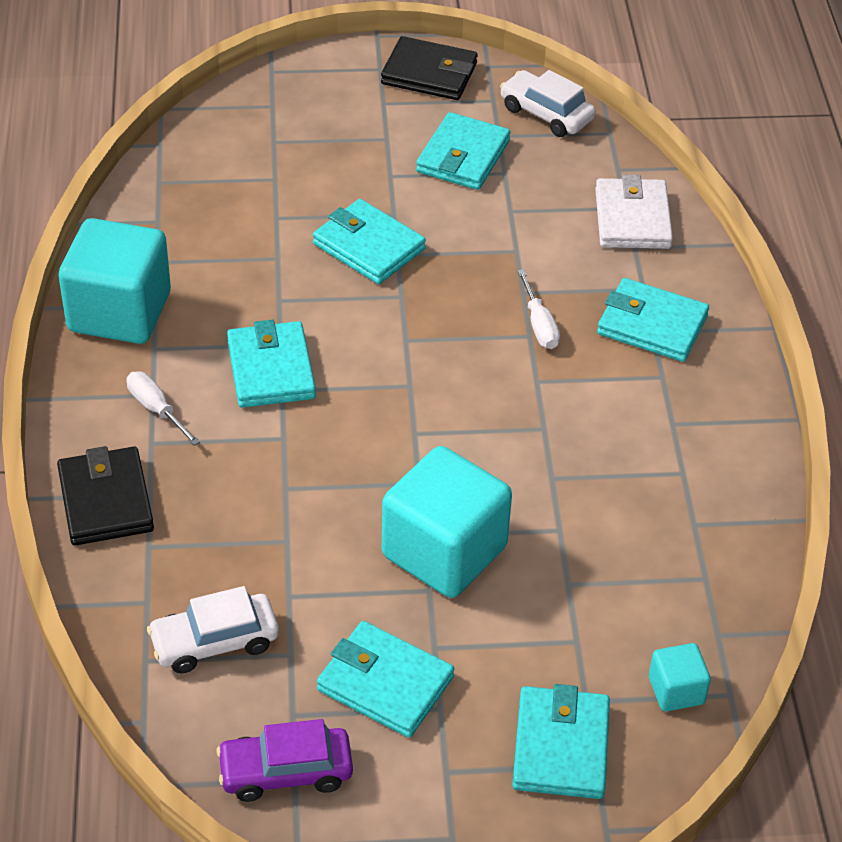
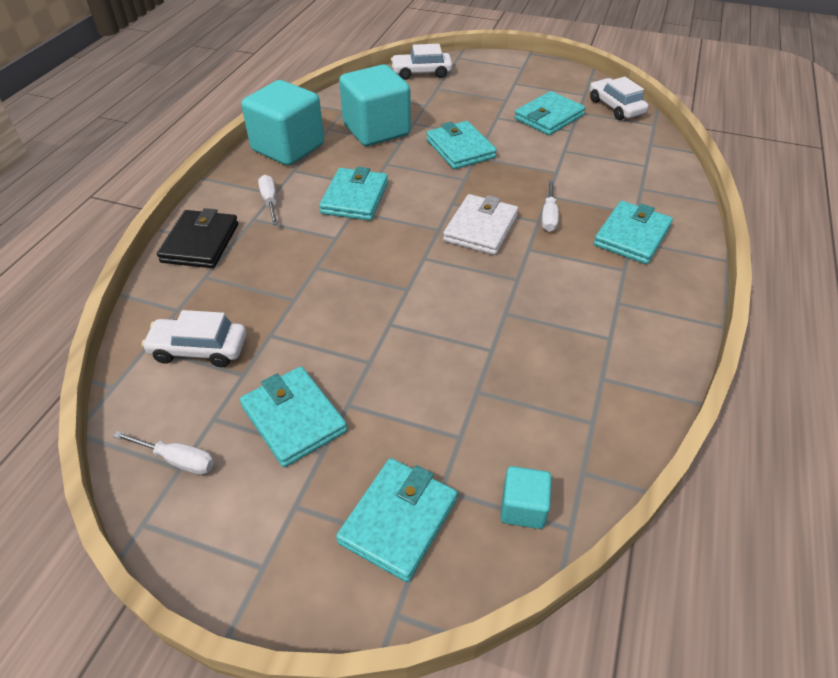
camera: 25 degrees right, 0 degrees up
purple car [216,719,353,802] -> white screwdriver [113,431,214,475]
black wallet [381,36,477,100] -> none
turquoise cube [382,446,512,598] -> turquoise cube moved to [339,64,411,146]
white wallet [595,174,673,249] -> white wallet moved to [443,194,518,255]
turquoise wallet [597,278,709,362] -> turquoise wallet turned 75 degrees clockwise [594,201,673,264]
none -> white car [391,44,453,80]

